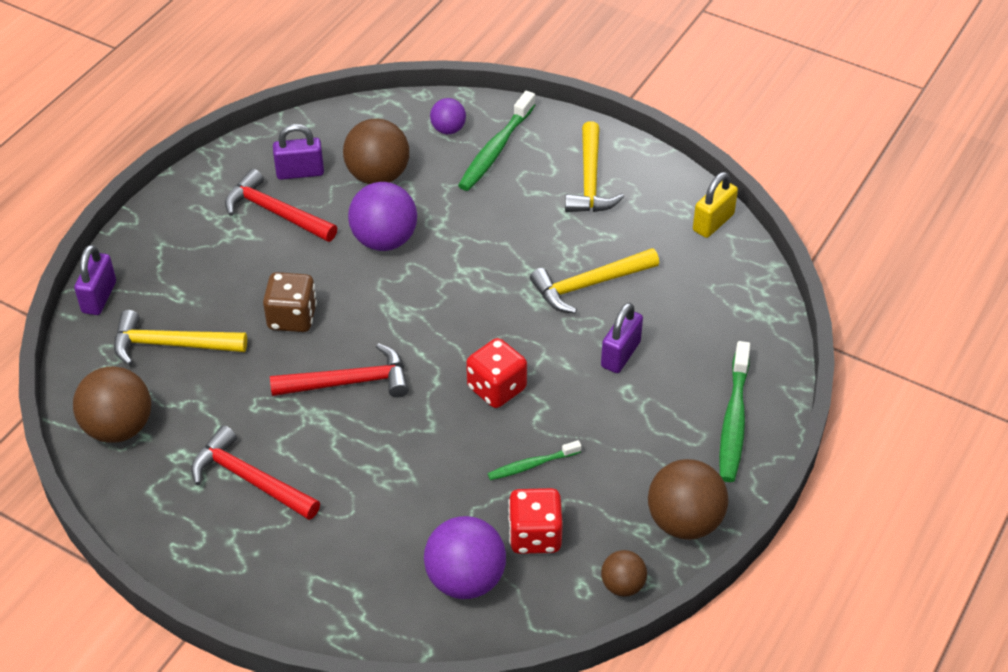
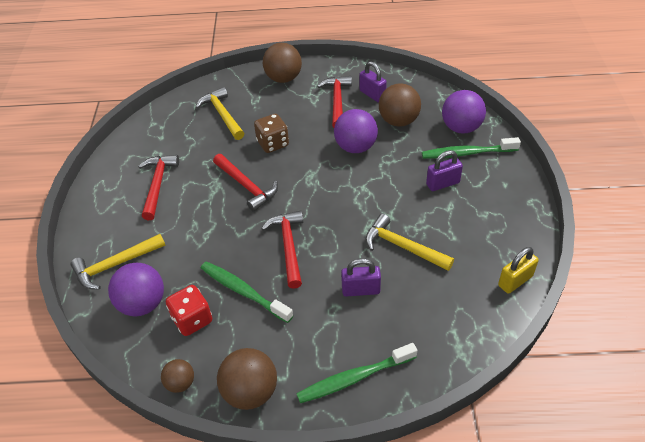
camera: 60 degrees right, 0 degrees up
brown ball [73,366,151,443] -> brown ball moved to [263,43,302,83]
purple padlock [74,245,116,315] -> purple padlock moved to [426,150,463,191]
purple ball [430,98,466,134] -> purple ball [442,90,486,134], size x1.78
red dice [466,338,527,408] -> red hammer [261,211,303,289]
green toothbrush [488,440,581,480] -> green toothbrush [201,261,294,323], size x1.73
yellow hammer [565,121,624,212] -> yellow hammer moved to [70,234,166,290]
yellow padlock [693,172,738,238] -> yellow padlock turned 45 degrees counterclockwise [498,247,539,294]

